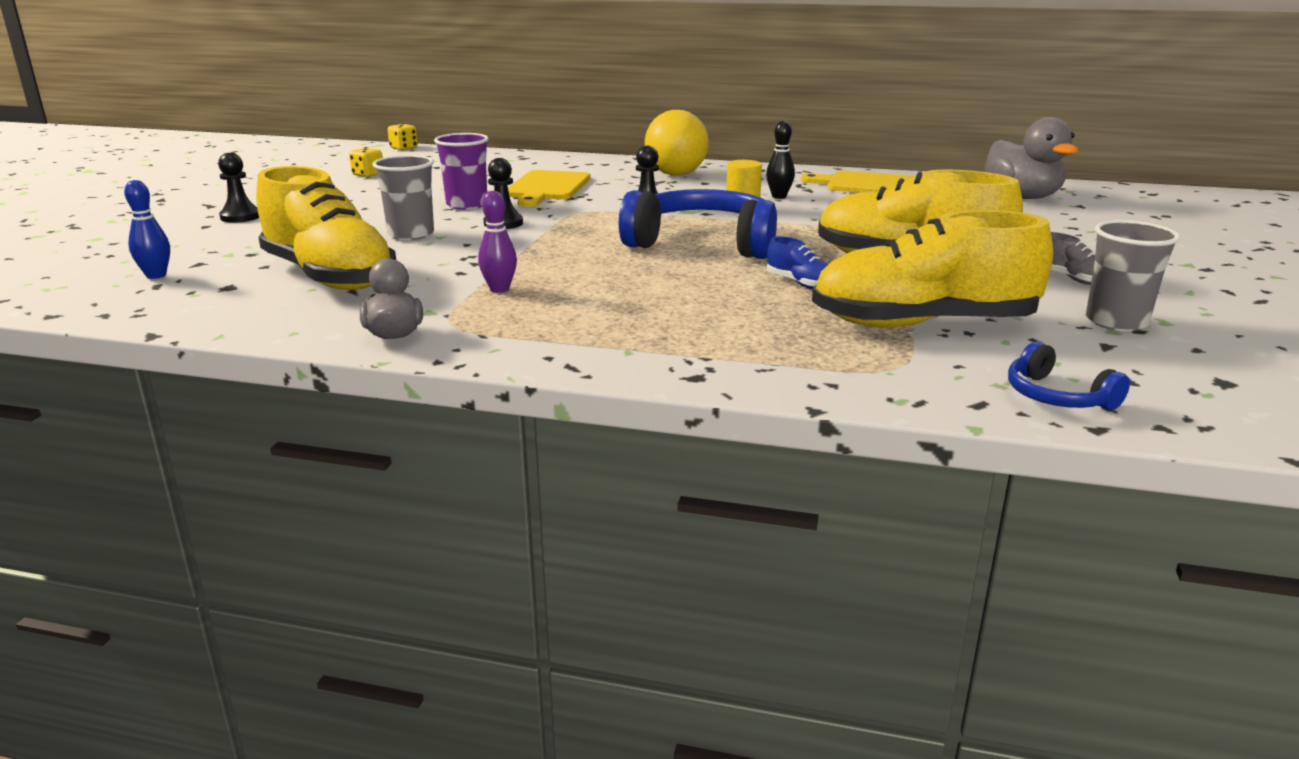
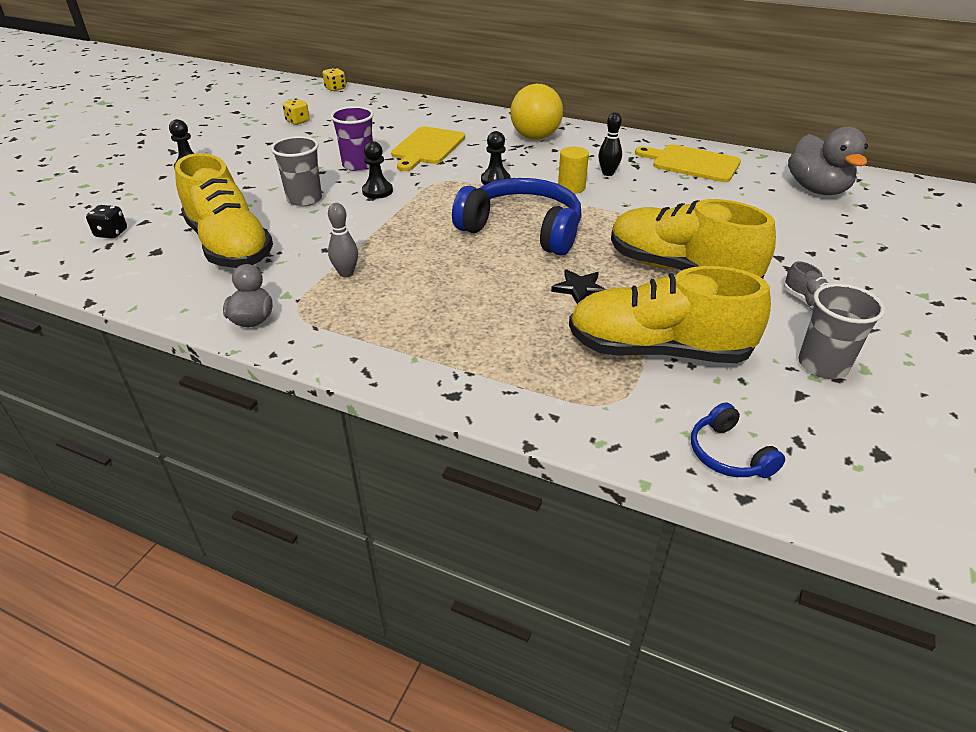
camera: 10 degrees right, 15 degrees up
blue bowling pin [124,180,170,279] -> black dice [86,205,127,239]
purple bowling pin [478,191,517,293] -> grey bowling pin [328,203,358,277]
blue shoe [767,236,828,289] -> black star [551,269,606,304]

